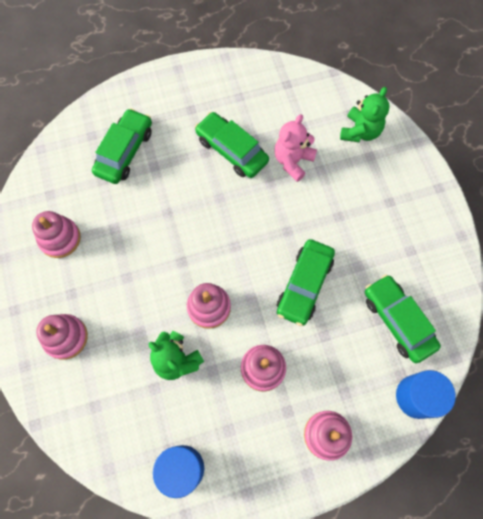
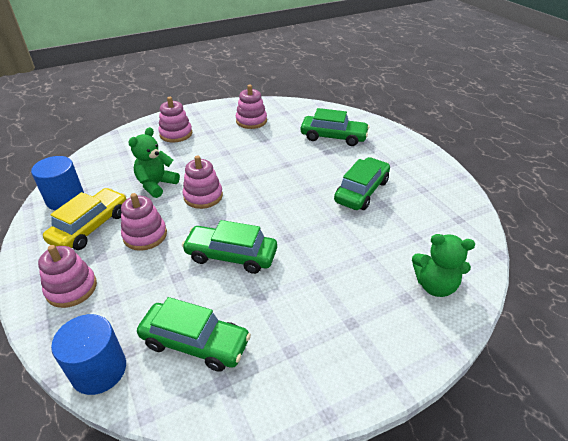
camera: 80 degrees right, 30 degrees down
pink teddy bear [274,114,317,182] -> none
green car [365,274,441,363] -> green car turned 60 degrees clockwise [137,297,251,372]
none -> yellow car [43,188,127,250]

